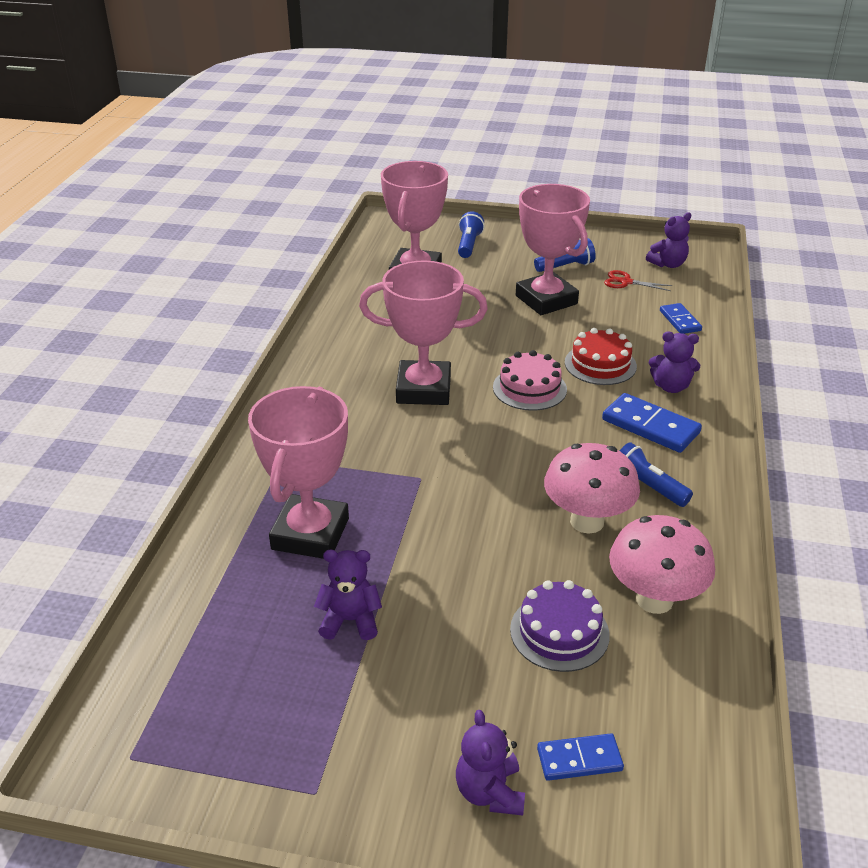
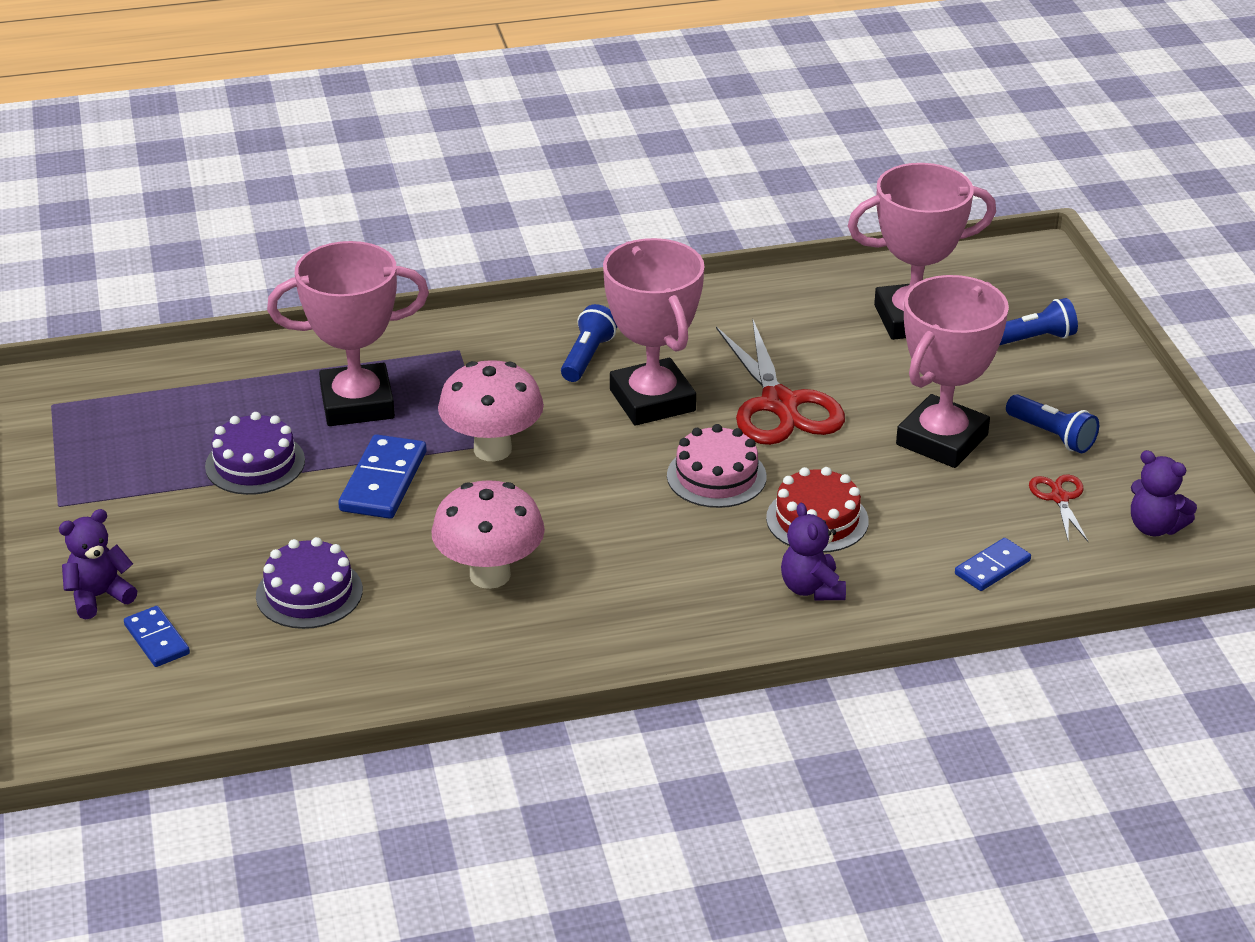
camera: 65 degrees right, 0 degrees up
purple teddy bear [314,549,382,640] -> purple cake [205,412,305,495]
blue domino [602,393,702,453] -> blue domino moved to [338,434,427,519]
pink mushroom [609,515,715,614] -> pink mushroom moved to [438,360,544,461]
blue flashlight [620,442,693,507] -> blue flashlight moved to [561,304,617,382]
none -> red scissors [716,320,845,445]

